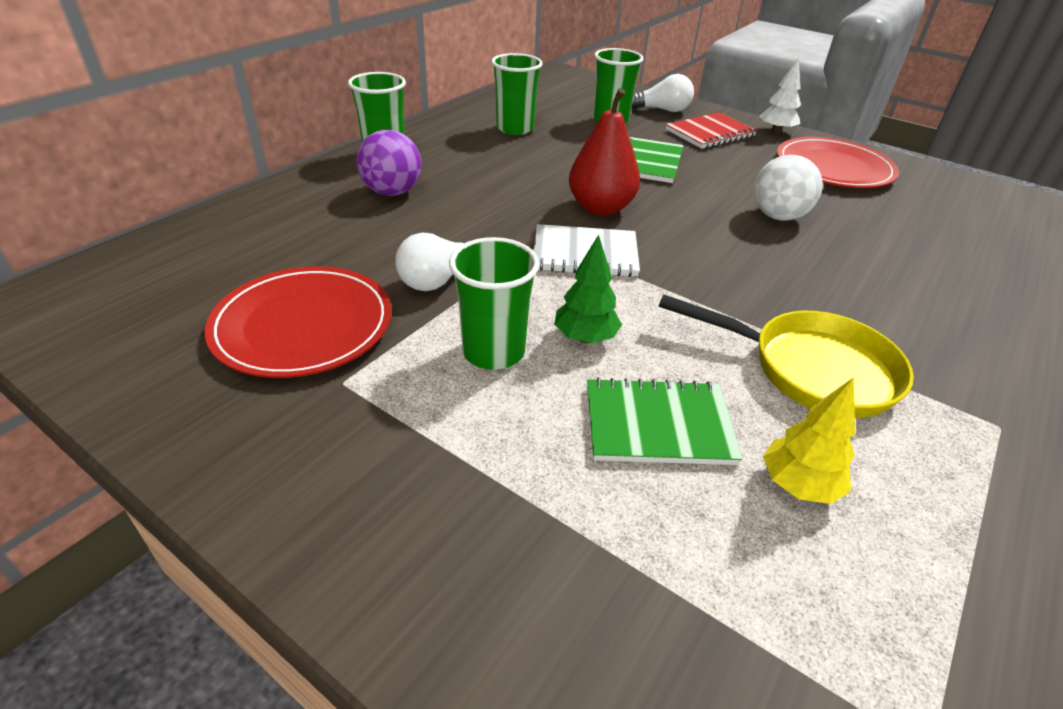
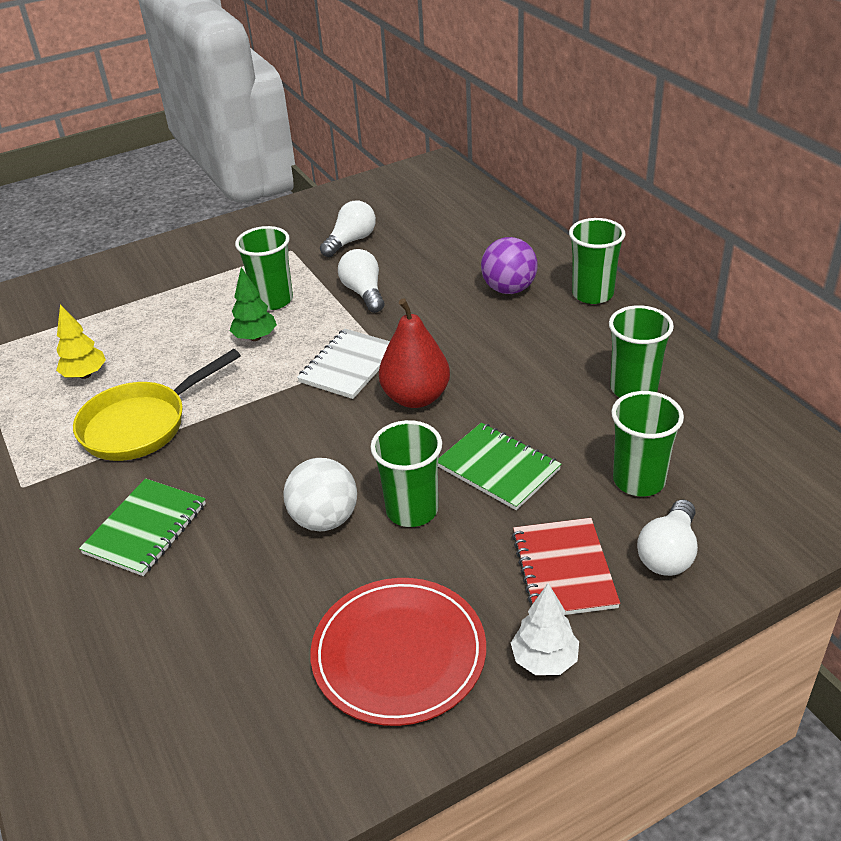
camera: 120 degrees right, 0 degrees up
red plate [205,266,392,378] -> white light bulb [320,200,376,257]
green notebook [587,377,743,465] -> green notebook moved to [79,478,206,576]
none -> green cup [371,420,442,527]

